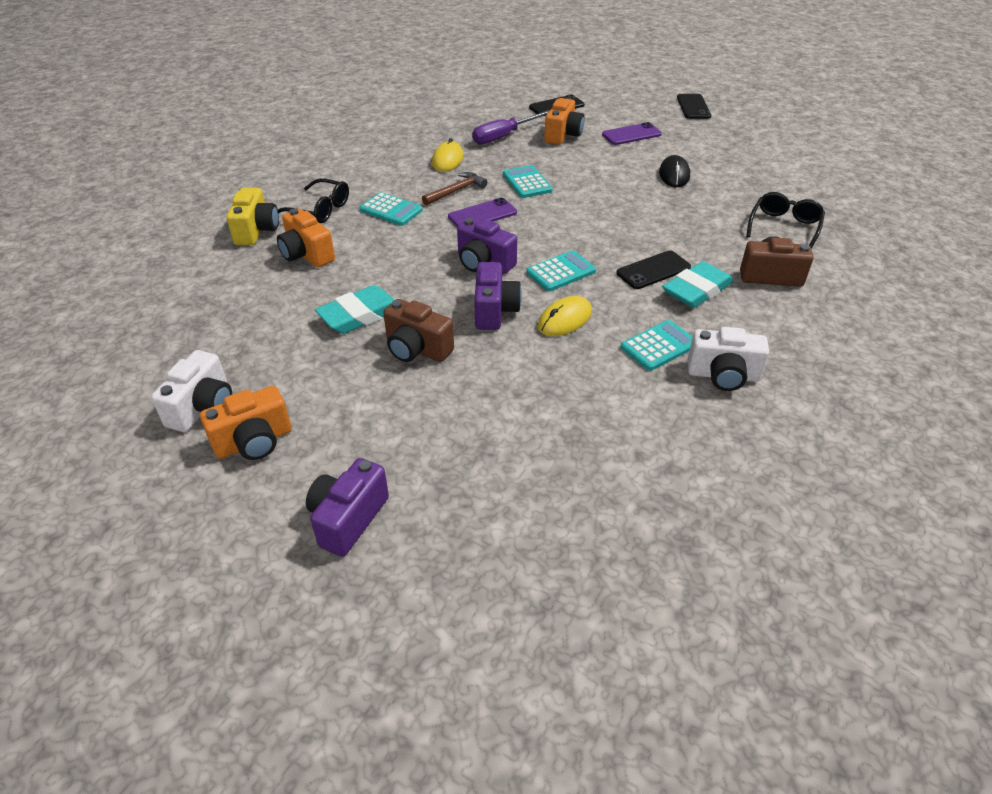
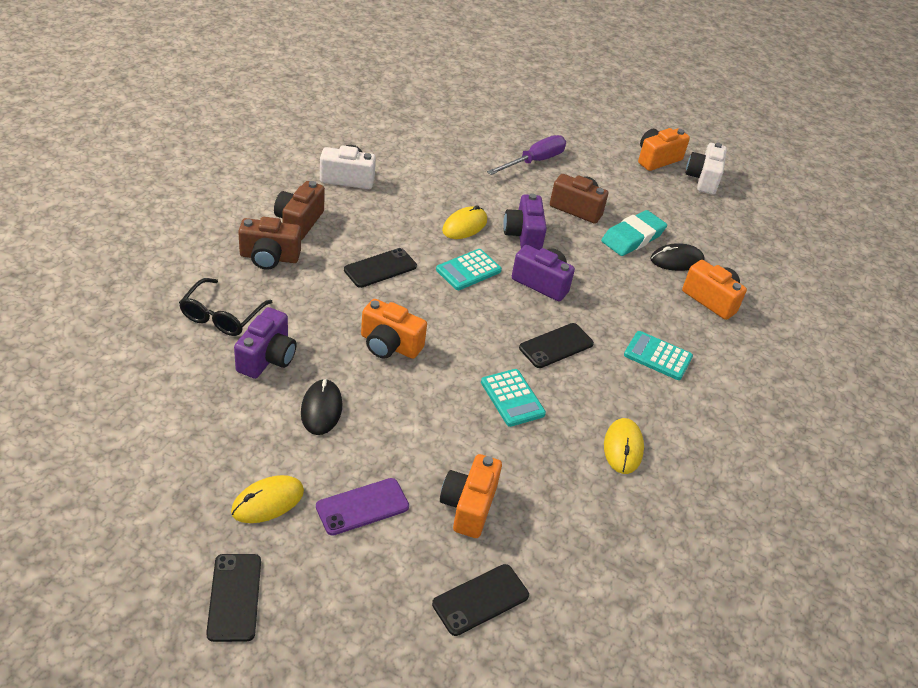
camera: 170 degrees right, 0 degrees up
yellow camera [227,187,279,245] -> none
black glasses [278,178,349,223] -> none
purple camera [306,458,389,557] -> purple camera moved to [234,307,297,379]
brown hammer [422,172,487,205] -> none
purple phone [448,198,517,227] -> black phone [519,323,594,368]
purple screwdriver [472,110,550,145] -> purple screwdriver moved to [487,135,566,175]
turquoise calculator [621,320,693,371] -> none
turquoise eraser [662,261,733,308] -> none
none -> yellow mouse [231,475,304,523]
none -> brown camera [274,181,325,240]
none -> orange camera [361,299,427,359]
none -> black mouse [650,243,705,271]

